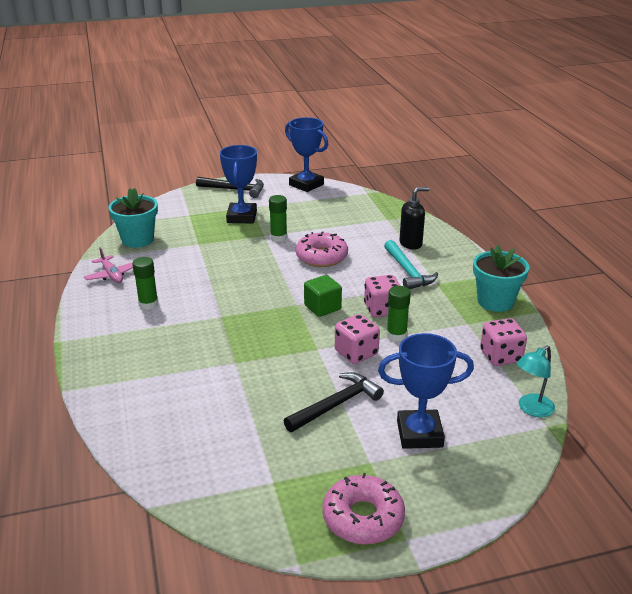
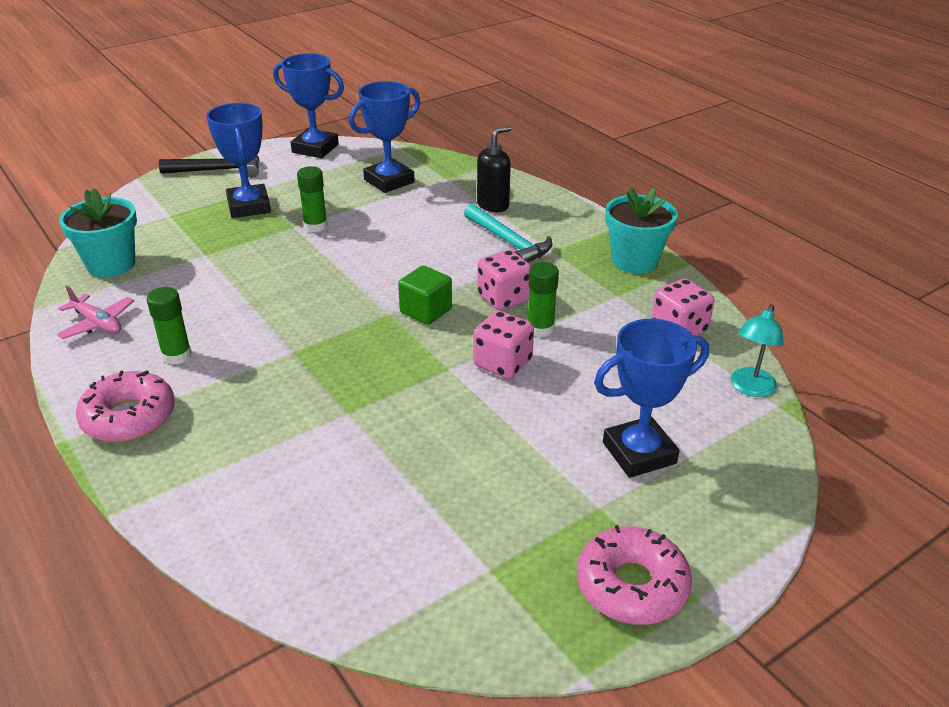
camera: 20 degrees left, 5 degrees up
black hammer [284,372,384,432] -> none
pink donut [296,231,348,267] -> pink donut moved to [76,371,175,442]
none -> blue trophy [349,81,420,193]

